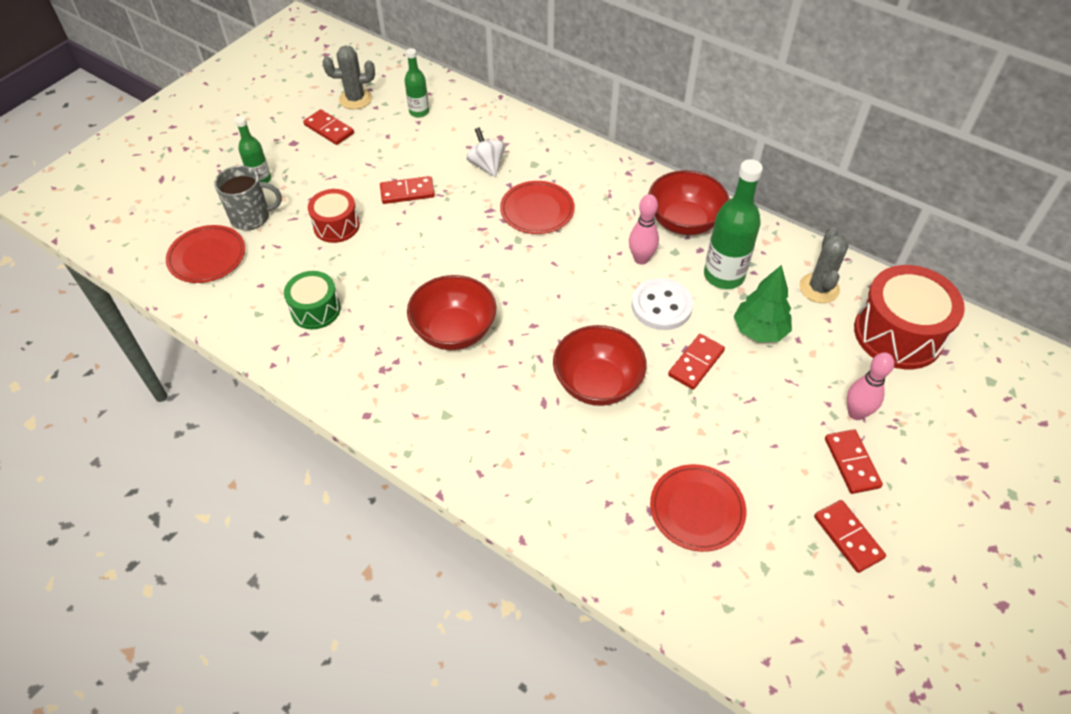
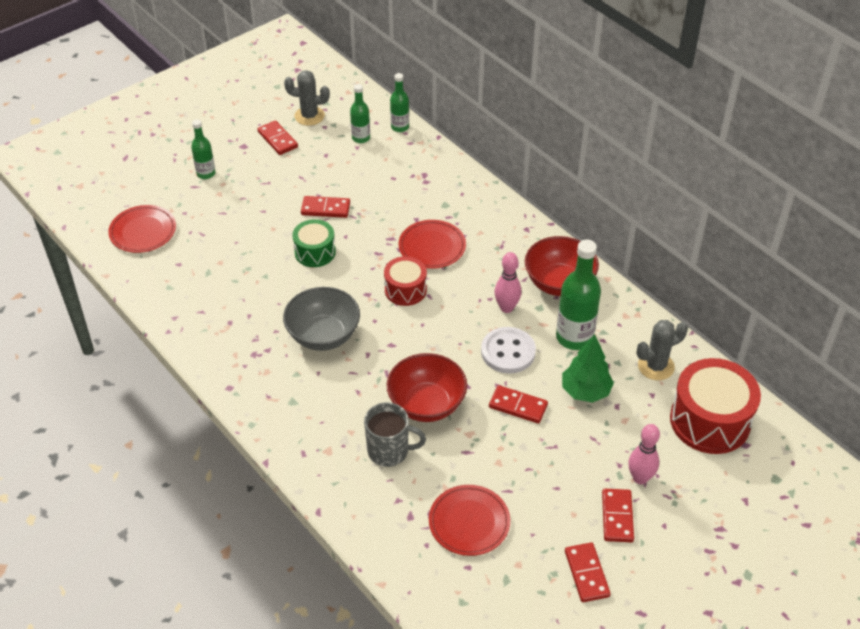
camera: 15 degrees right, 5 degrees down
grey mug [214,166,282,230] -> grey mug moved to [364,402,426,467]
green drum [284,271,341,329] -> green drum moved to [292,219,336,267]
red drum [308,189,360,243] -> red drum moved to [384,256,427,306]
red bowl [407,275,496,350] -> grey bowl [283,287,360,351]
white spinning top [466,127,506,177] -> none
red domino [668,334,725,390] -> red domino turned 60 degrees clockwise [489,385,548,424]
grey cactus [799,227,849,303] -> grey cactus turned 45 degrees clockwise [637,320,688,380]
none -> green bottle [390,73,409,132]

